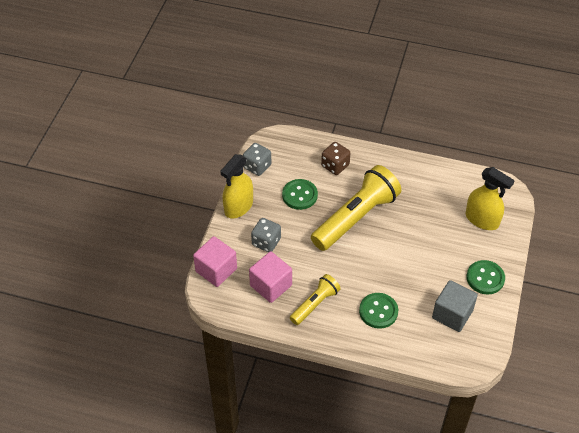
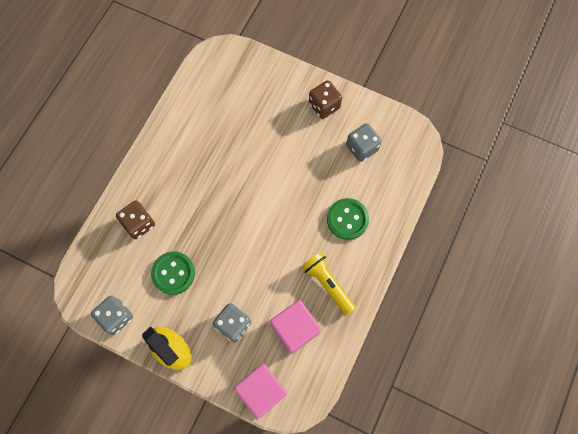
camera: 80 degrees left, 20 degrees up
yellow flashlight [311,165,401,251] -> none
grey cube [432,280,478,332] -> grey dice [346,123,382,162]
yellow spray bottle [466,167,515,230] -> none
green button [466,260,505,295] -> brown dice [309,80,342,119]

